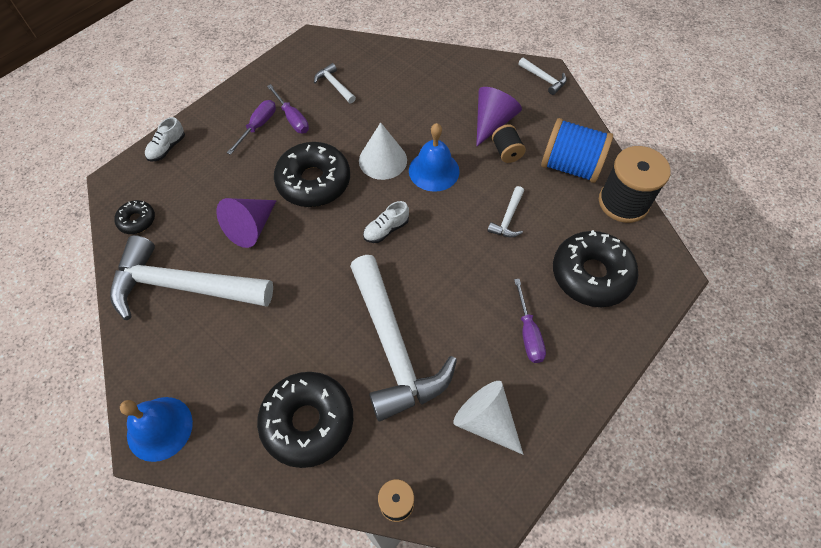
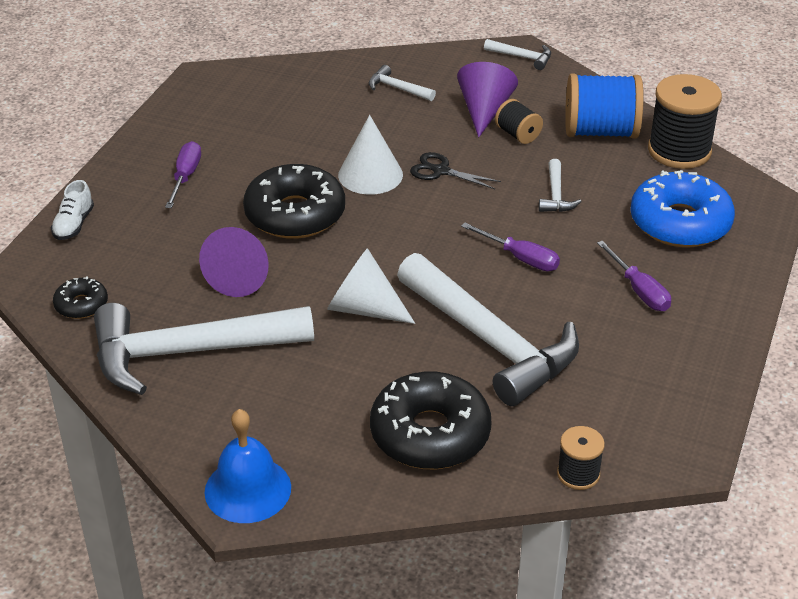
camera: 20 degrees left, 20 degrees down
purple screwdriver [267,84,309,133] -> purple screwdriver moved to [461,222,560,271]
white hammer [314,63,356,103] -> white hammer moved to [369,65,436,101]
white shoe [363,201,409,243] -> none
blue bell [409,123,460,192] -> black scissors [410,152,501,189]
white cone [453,381,524,455] -> white cone moved to [327,248,415,324]
black donut [553,230,639,307] -> blue donut [630,170,735,247]

